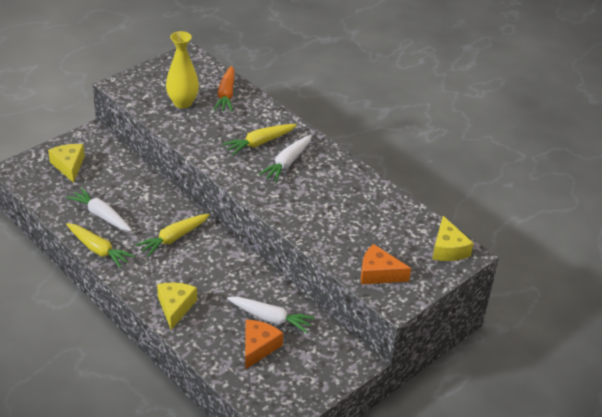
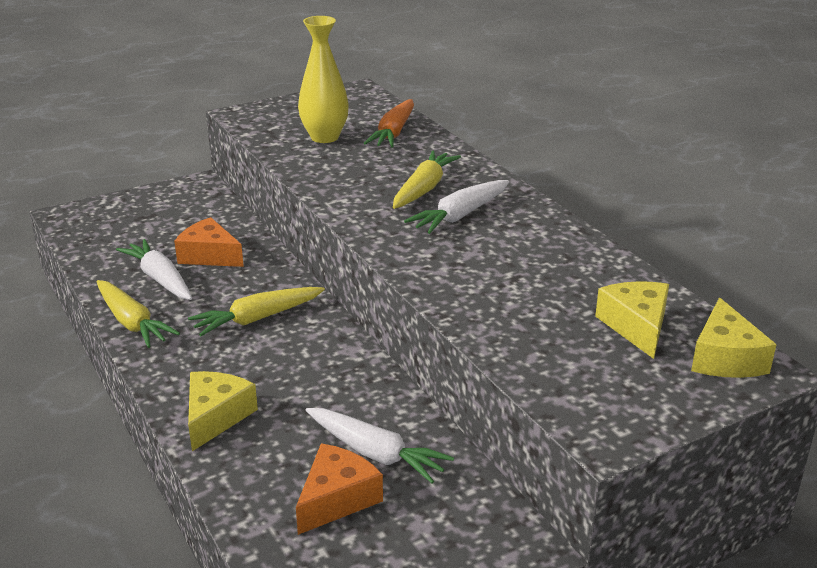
camera: 15 degrees right, 10 degrees down
yellow cheese [48,144,85,183] -> yellow cheese moved to [595,281,669,359]
yellow carrot [223,124,297,155] -> yellow carrot turned 135 degrees clockwise [393,151,461,209]
orange cheese [361,244,411,284] -> orange cheese moved to [174,217,244,267]

